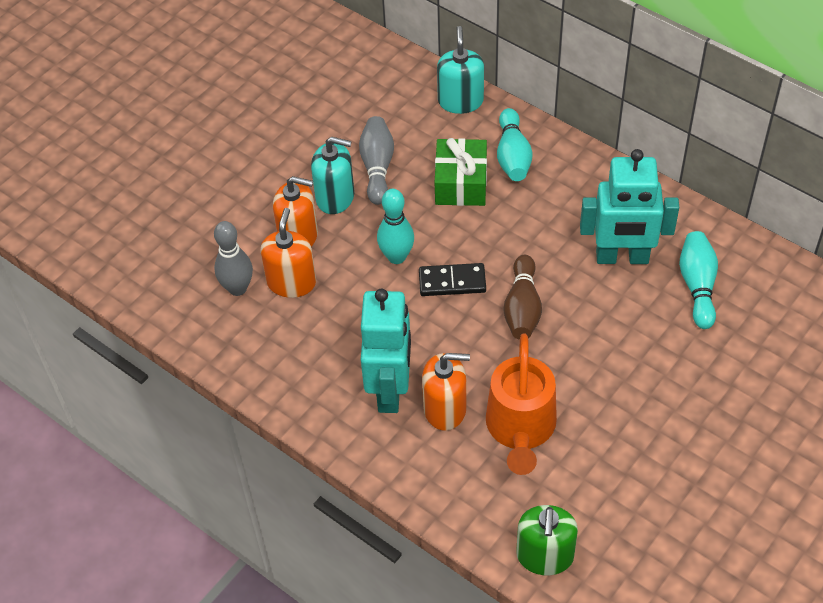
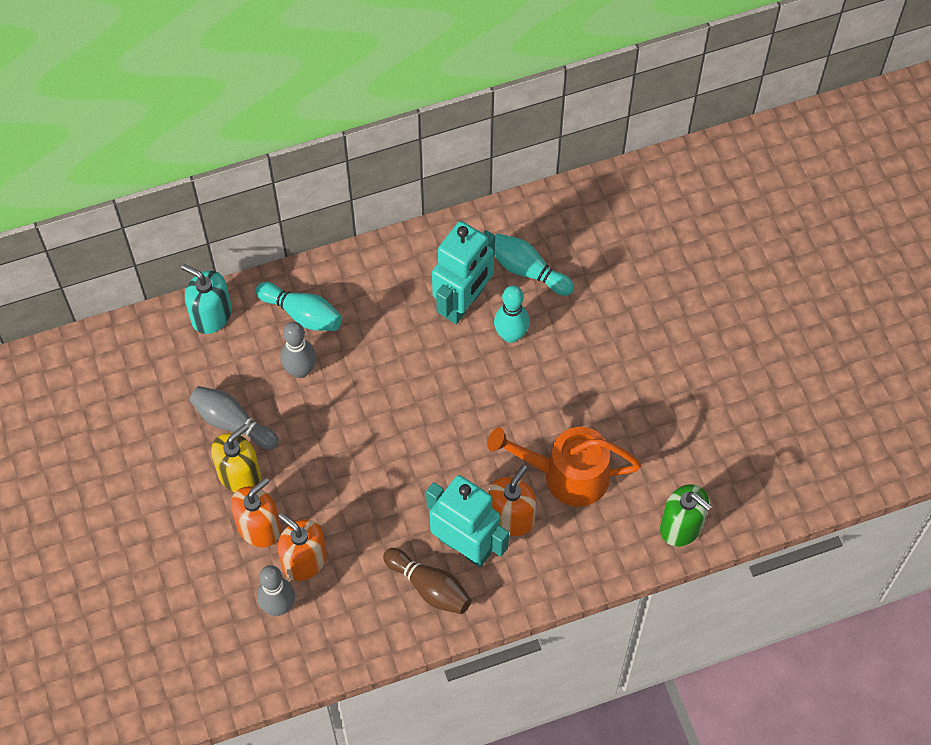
camera: 60 degrees left, 10 degrees up
turquoise soap dispenser [311,137,354,214] -> yellow soap dispenser [211,424,261,492]
turquoise bowling pin [377,189,414,264] -> turquoise bowling pin moved to [494,286,530,343]
black domino [419,263,486,296] -> none
green gift [435,138,487,206] -> grey bowling pin [280,322,316,378]
orange watering can [486,333,557,475] -> orange watering can turned 150 degrees clockwise [487,427,641,506]
brown bowling pin [503,255,542,340] -> brown bowling pin moved to [383,548,471,614]

